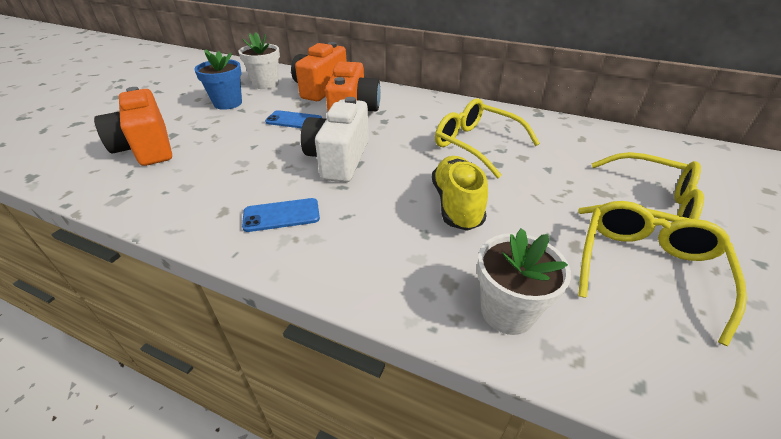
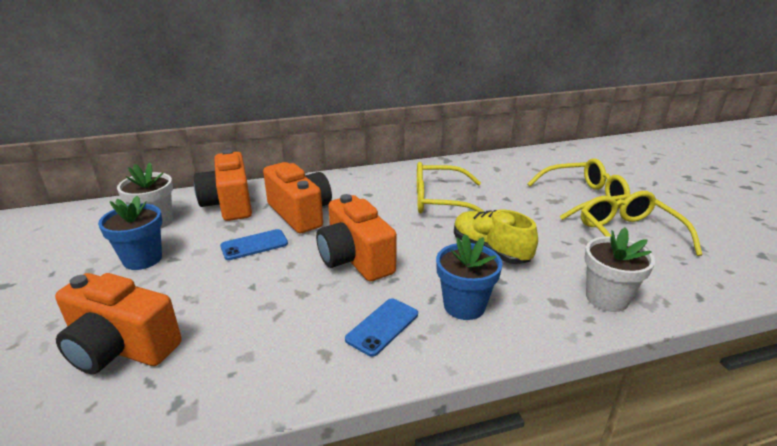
camera: 40 degrees left, 10 degrees down
white camera [301,97,369,182] -> orange camera [316,194,397,281]
none -> blue flower pot [436,234,502,320]

